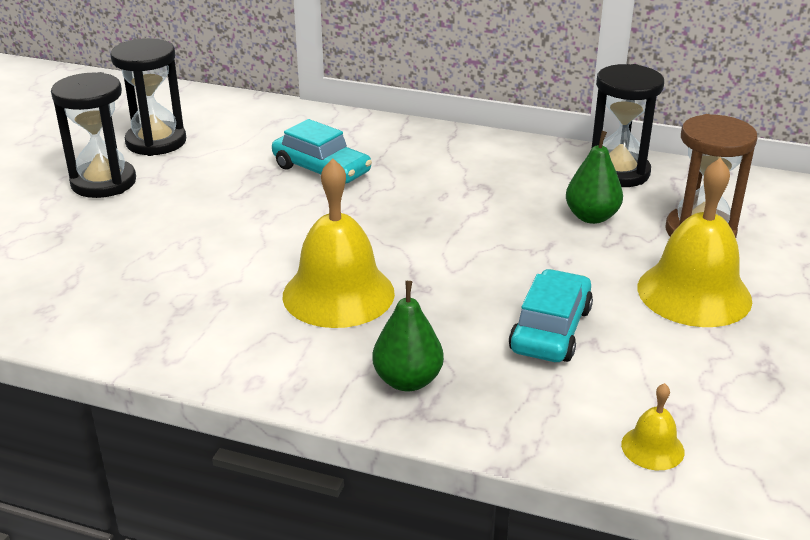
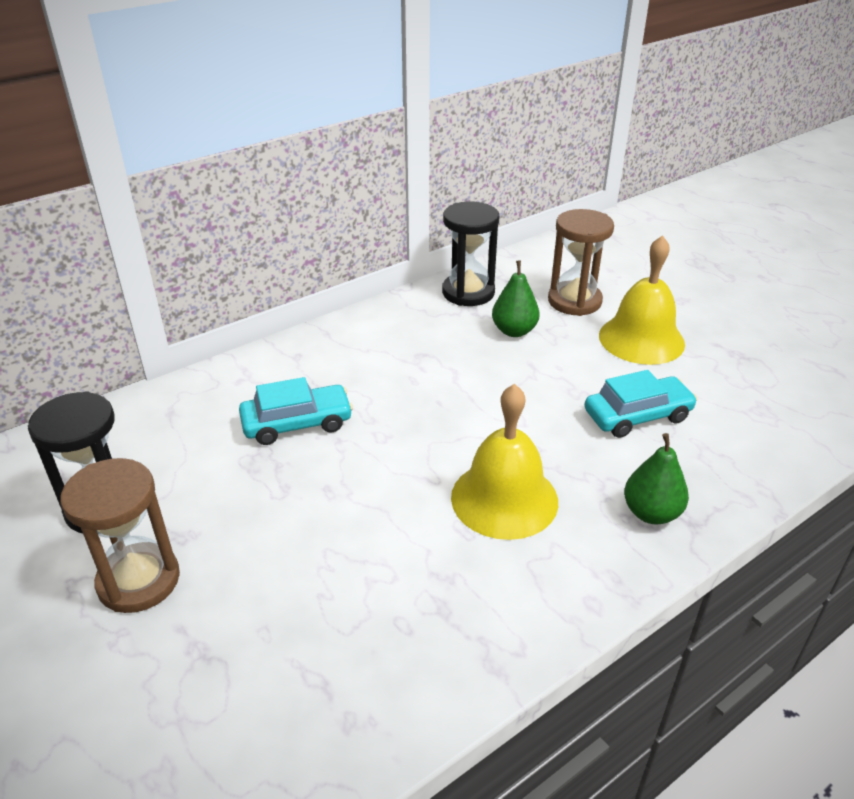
camera: 55 degrees left, 5 degrees up
black hourglass [51,72,136,198] -> brown hourglass [60,458,180,613]
turquoise car [509,269,593,362] -> turquoise car turned 105 degrees clockwise [585,370,697,438]
yellow bell [621,383,684,470] -> none

